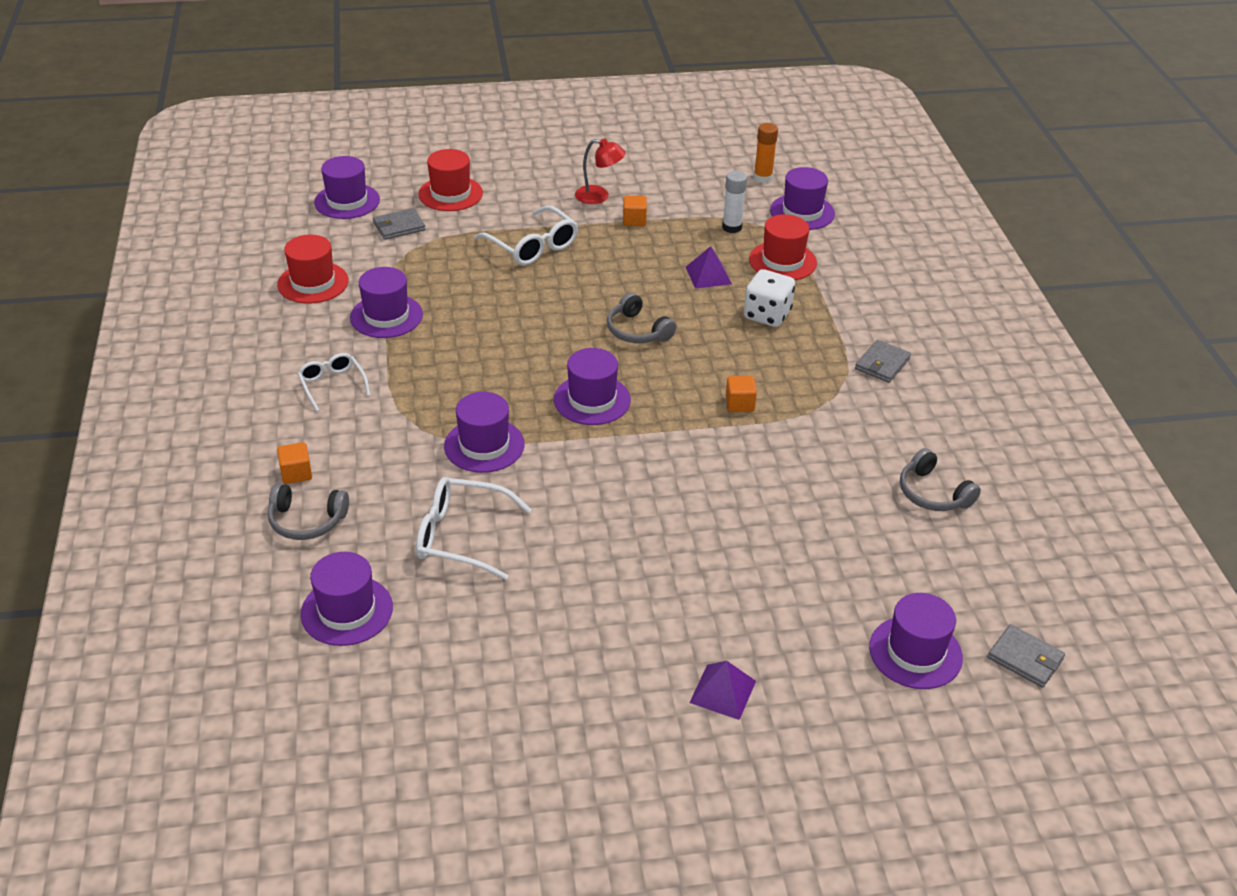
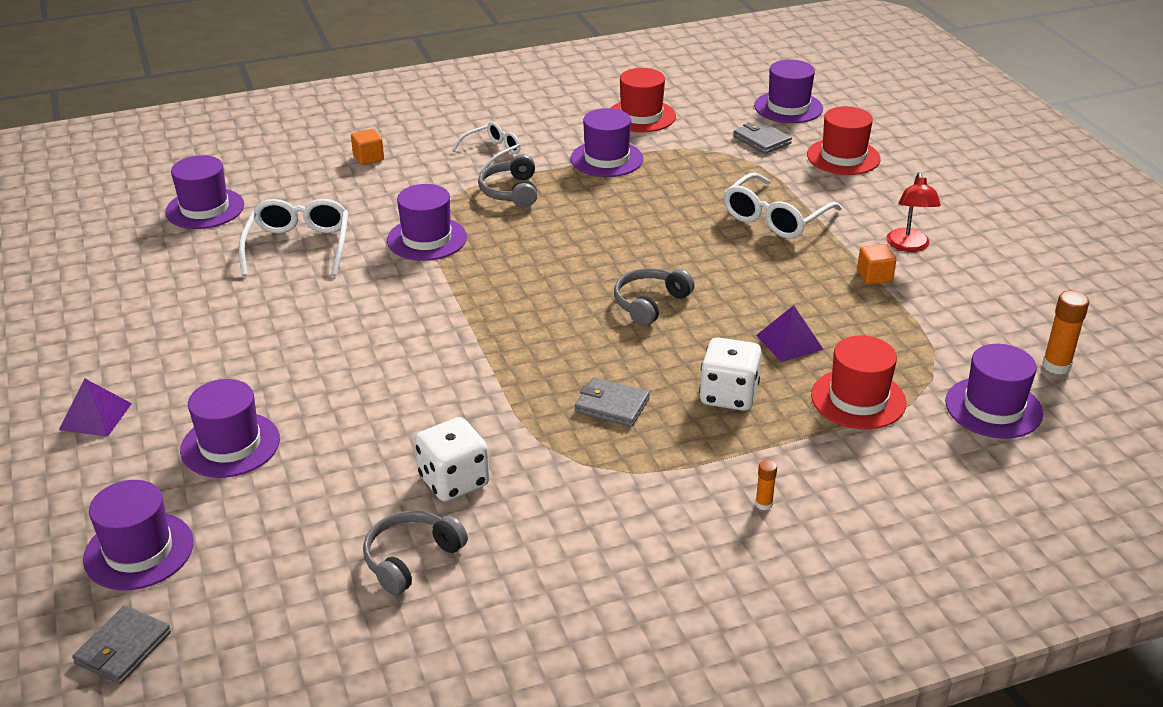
camera: 80 degrees right, 5 degrees down
grey headphones [268,483,349,540] -> grey headphones moved to [478,154,537,207]
purple hat [554,348,631,425] -> purple hat moved to [180,379,280,478]
white glue stick [722,171,747,233] -> none
orange cube [726,376,757,412] -> none
grey wallet [855,340,911,383] -> grey wallet moved to [575,377,650,427]
none -> white dice [415,417,490,502]
none -> orange glue stick [755,460,777,510]

